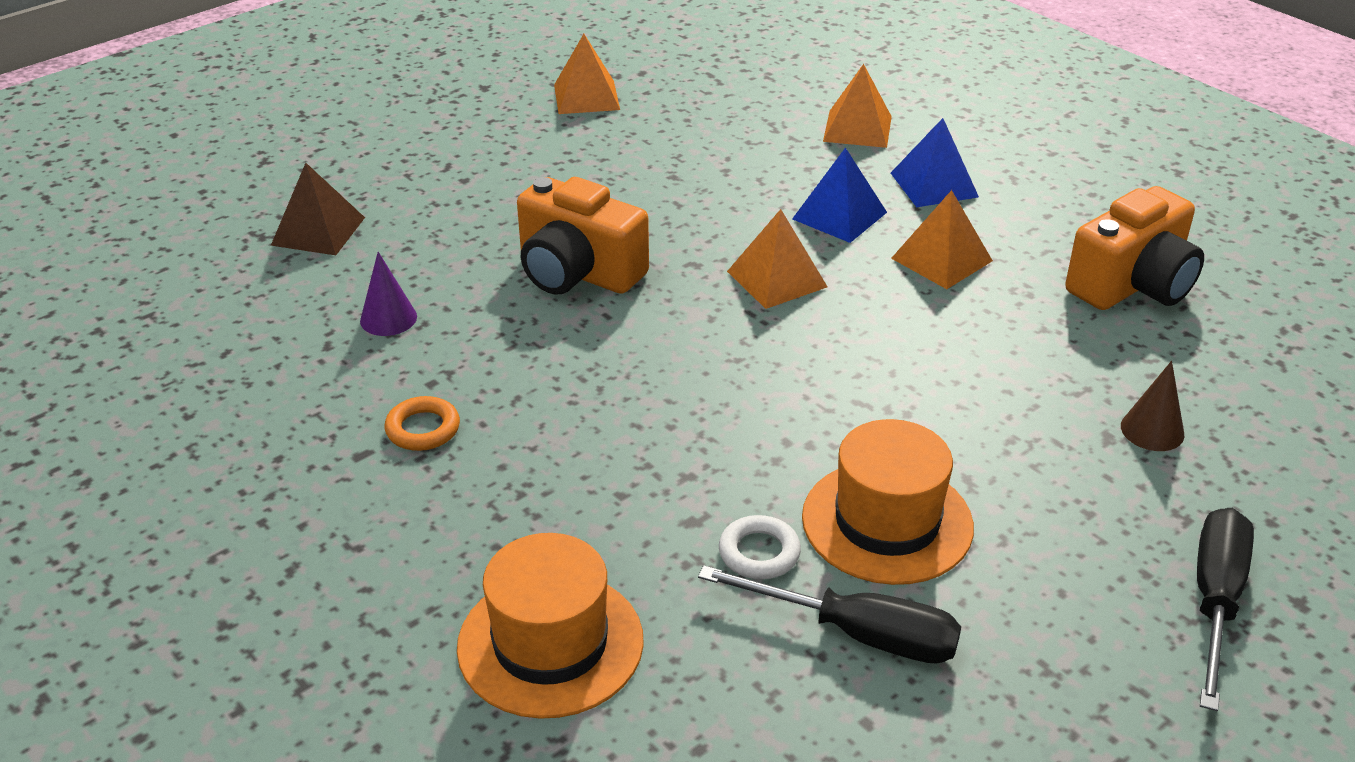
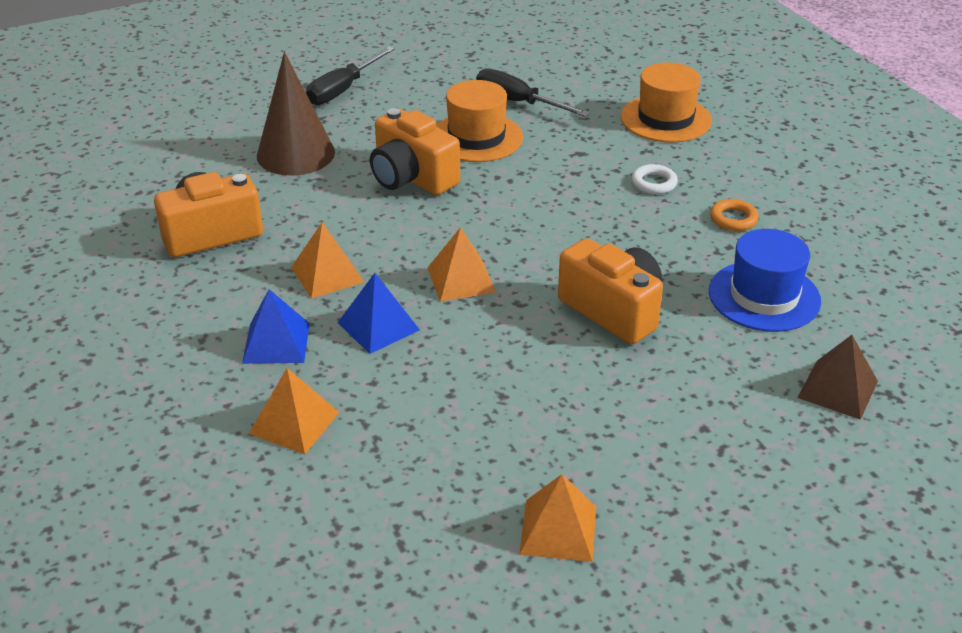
camera: 165 degrees left, 0 degrees up
purple cone [360,252,417,336] -> blue hat [709,229,821,332]
white ring [719,515,801,579] -> white ring moved to [632,164,678,194]
brown cone [1121,361,1184,451] -> brown cone [257,52,335,175], size x2.11
none -> orange camera [370,108,460,195]

